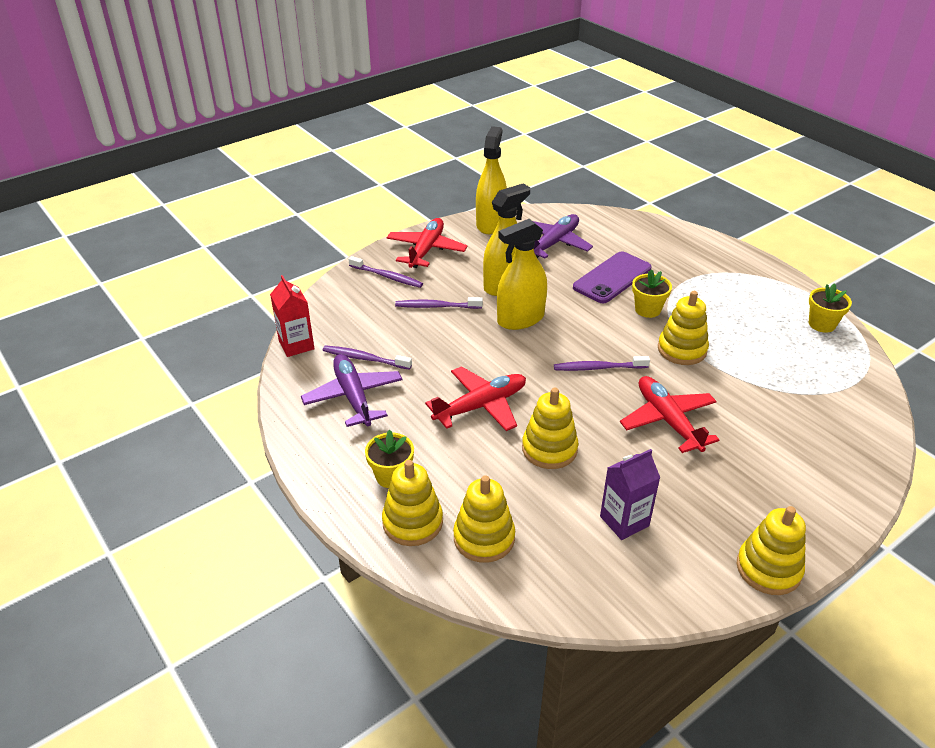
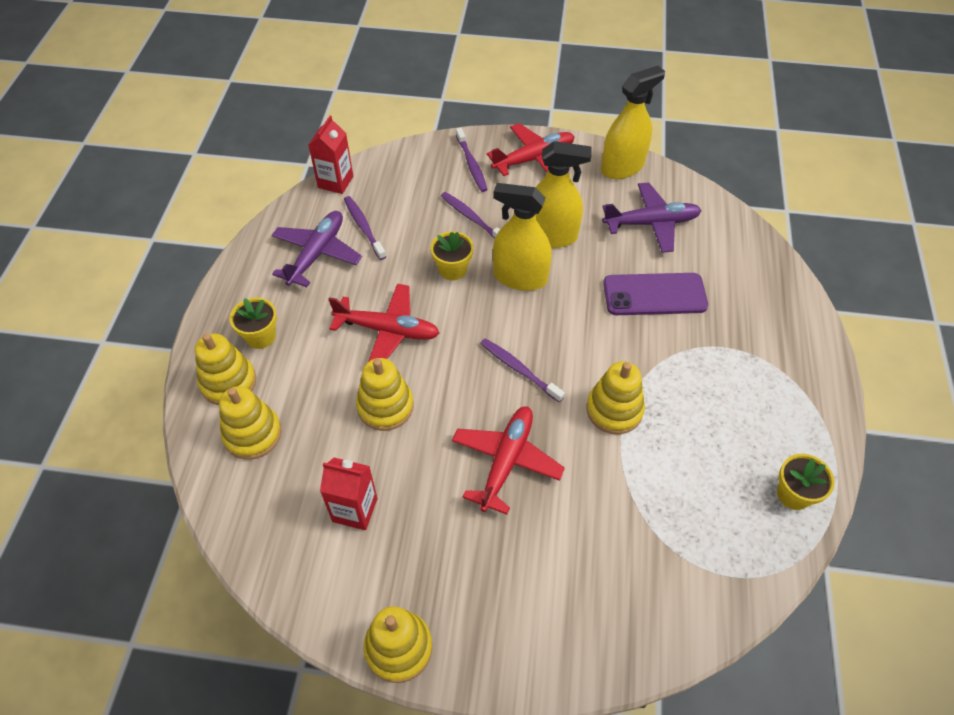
camera: 45 degrees right, 15 degrees up
purple carton [600,449,660,540] -> red carton [320,457,378,530]
yellow flower pot [632,269,672,318] -> yellow flower pot moved to [431,231,474,280]

